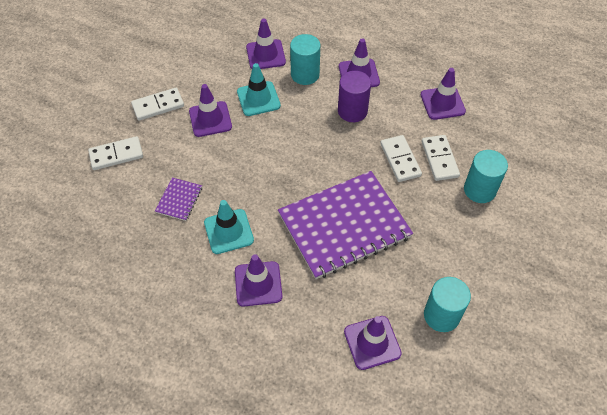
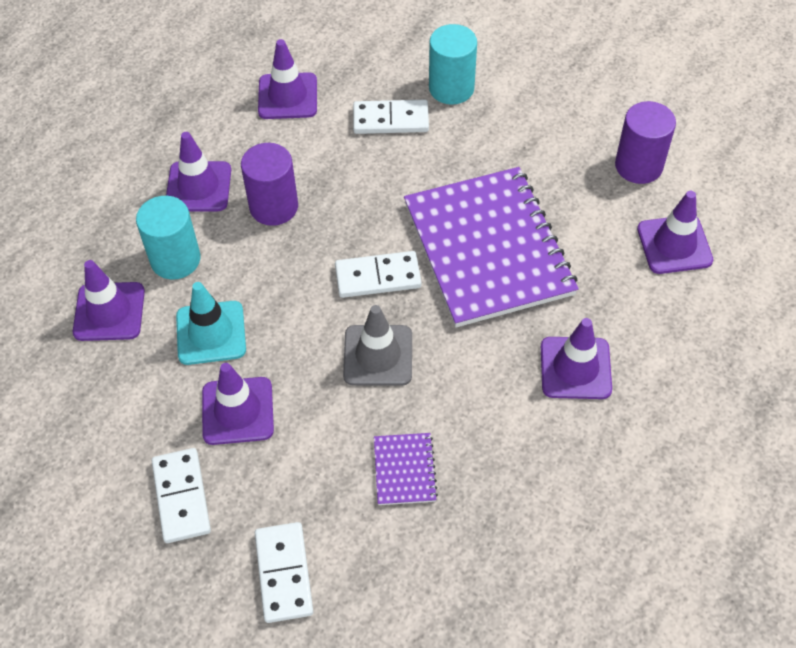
camera: 80 degrees left, 0 degrees up
purple notebook [155,178,202,221] -> purple notebook turned 60 degrees clockwise [374,433,438,505]
turquoise traffic cone [204,200,254,254] -> none
white domino [380,135,422,182] -> white domino moved to [335,251,422,298]
turquoise cylinder [424,277,471,332] -> purple cylinder [615,101,676,184]
none -> grey traffic cone [343,305,412,386]

